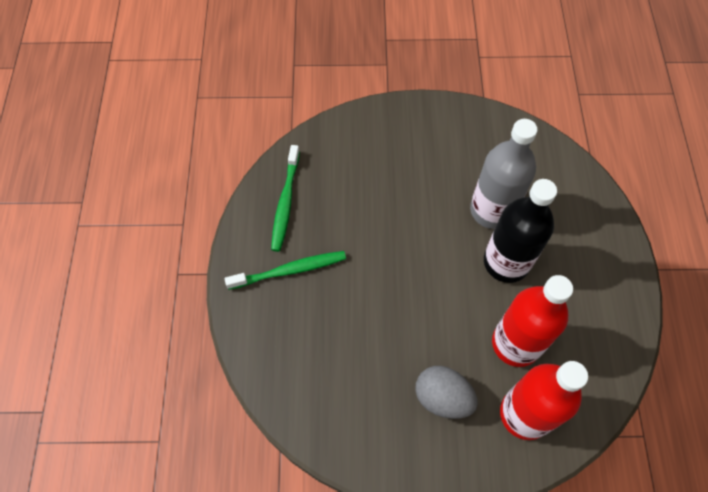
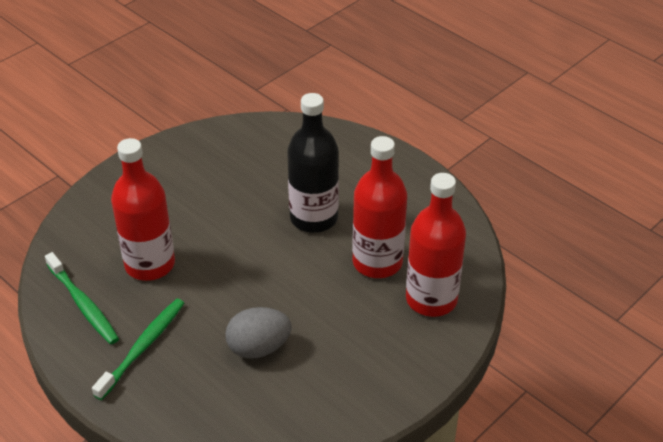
camera: 45 degrees left, 20 degrees down
grey egg [416,366,478,419] -> grey egg moved to [225,307,292,359]
grey bottle [470,119,537,229] -> none
none -> red bottle [111,138,175,281]

